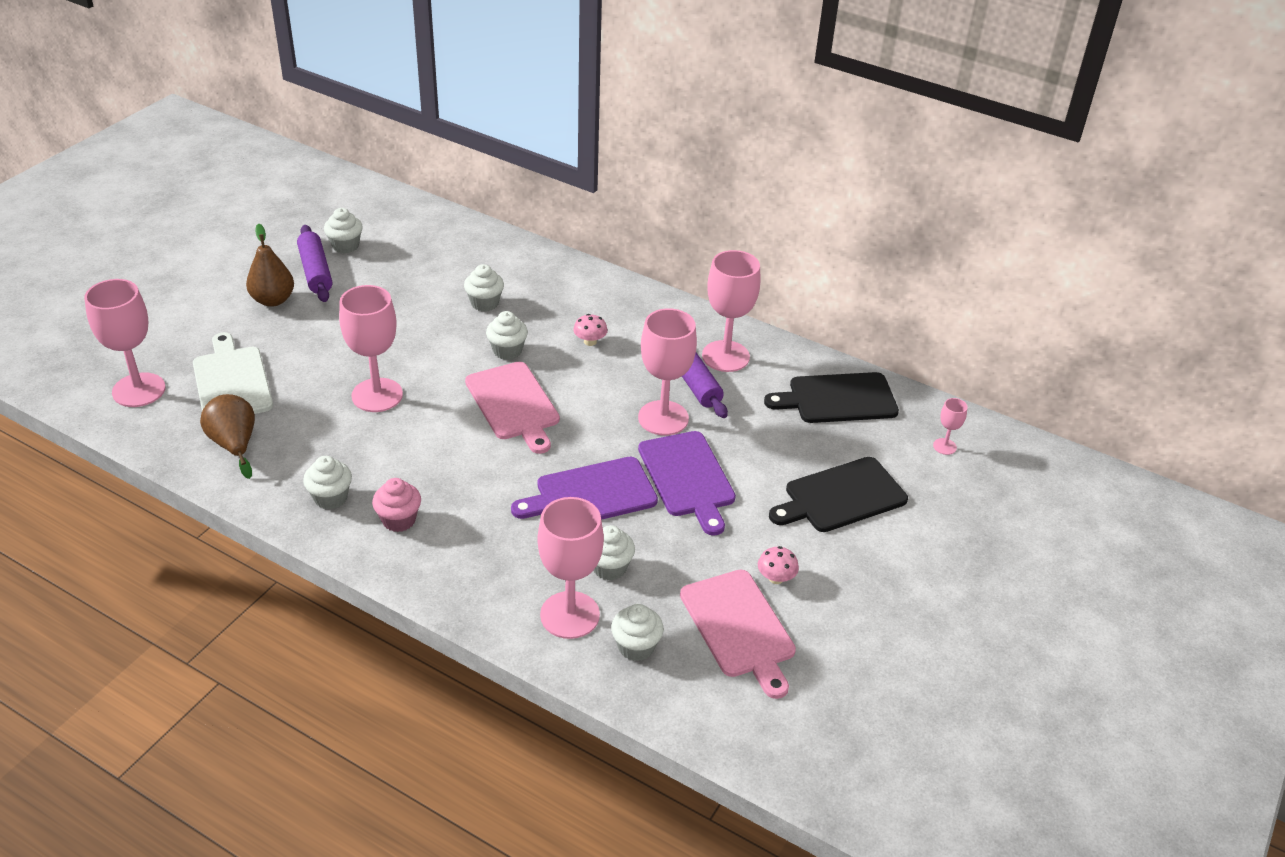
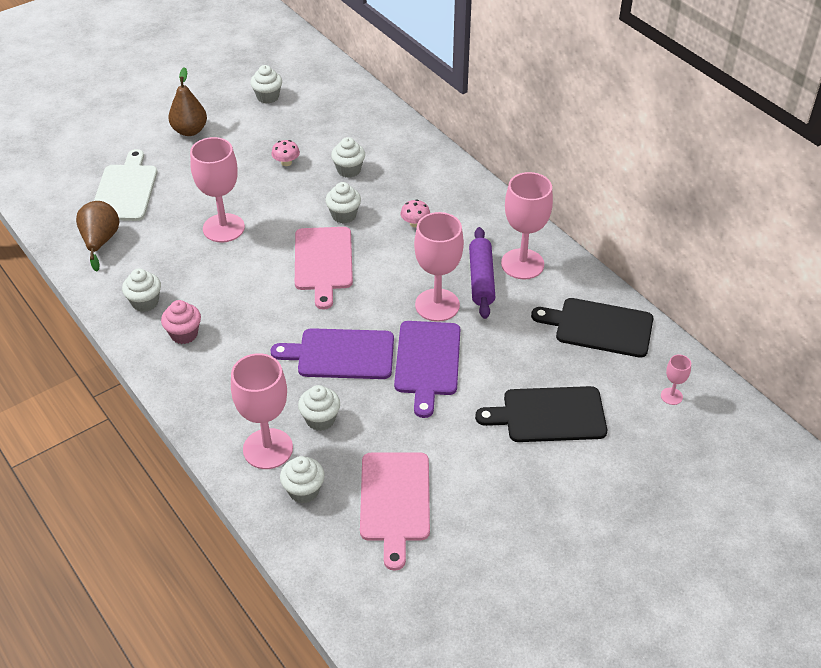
camera: 25 degrees right, 5 degrees up
pink goblet [84,279,165,407] -> none
purple rolling pin [297,225,332,302] -> none
pink mushroom [758,546,799,584] -> pink mushroom moved to [271,140,300,166]

